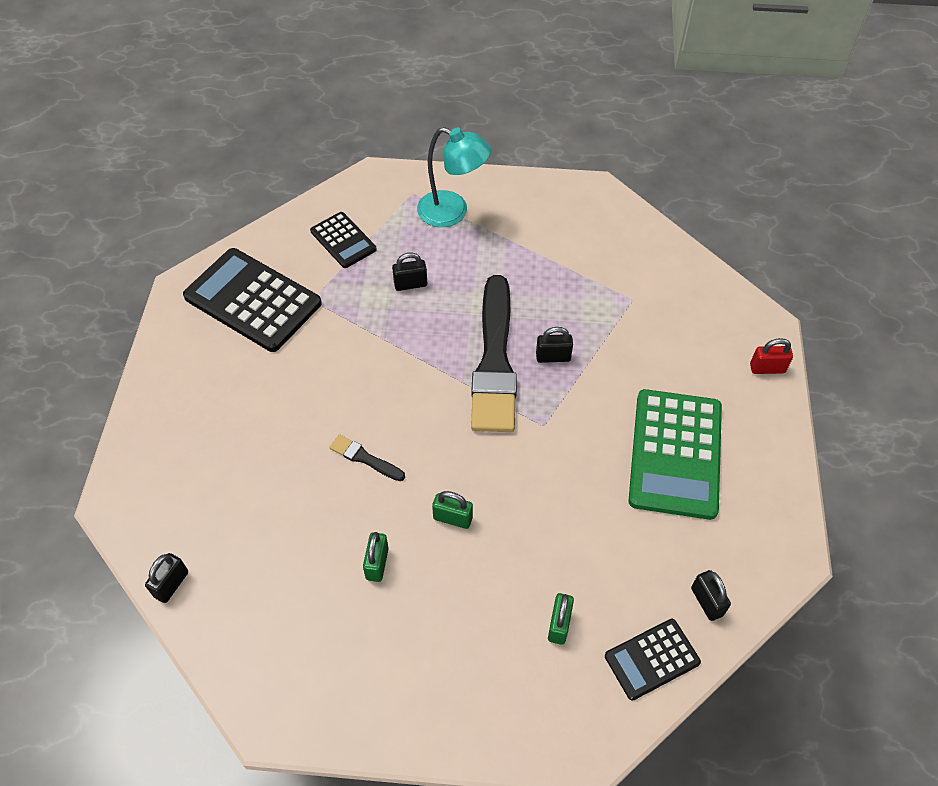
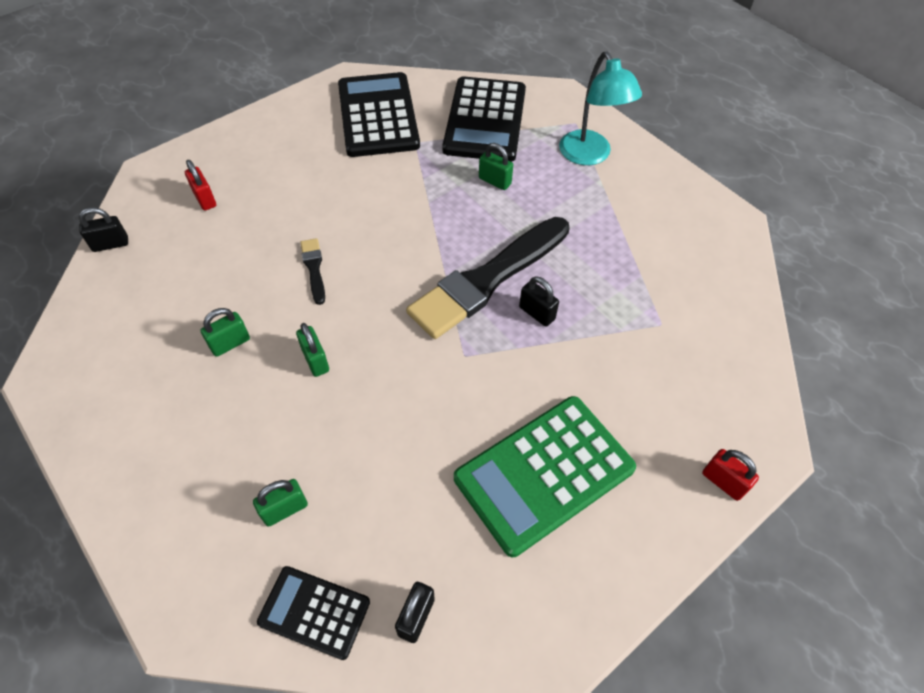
camera: 45 degrees right, 0 degrees up
black calculator [310,212,377,268] -> black calculator [442,76,526,162], size x1.83
black padlock [392,253,427,291] -> green padlock [479,143,513,190]
none -> red padlock [185,160,216,210]

